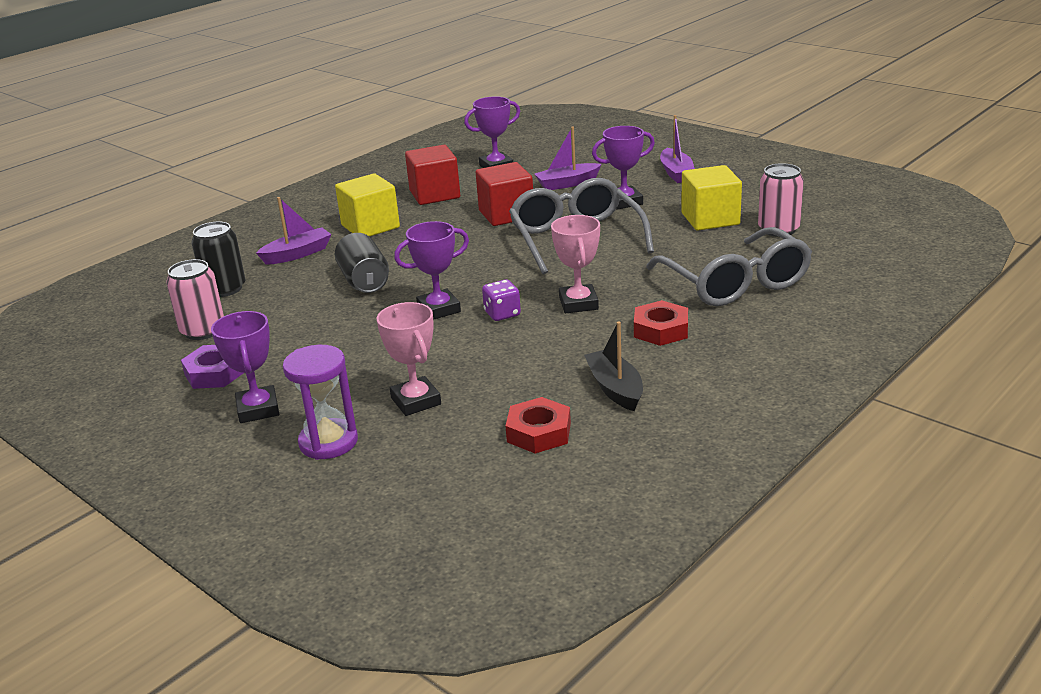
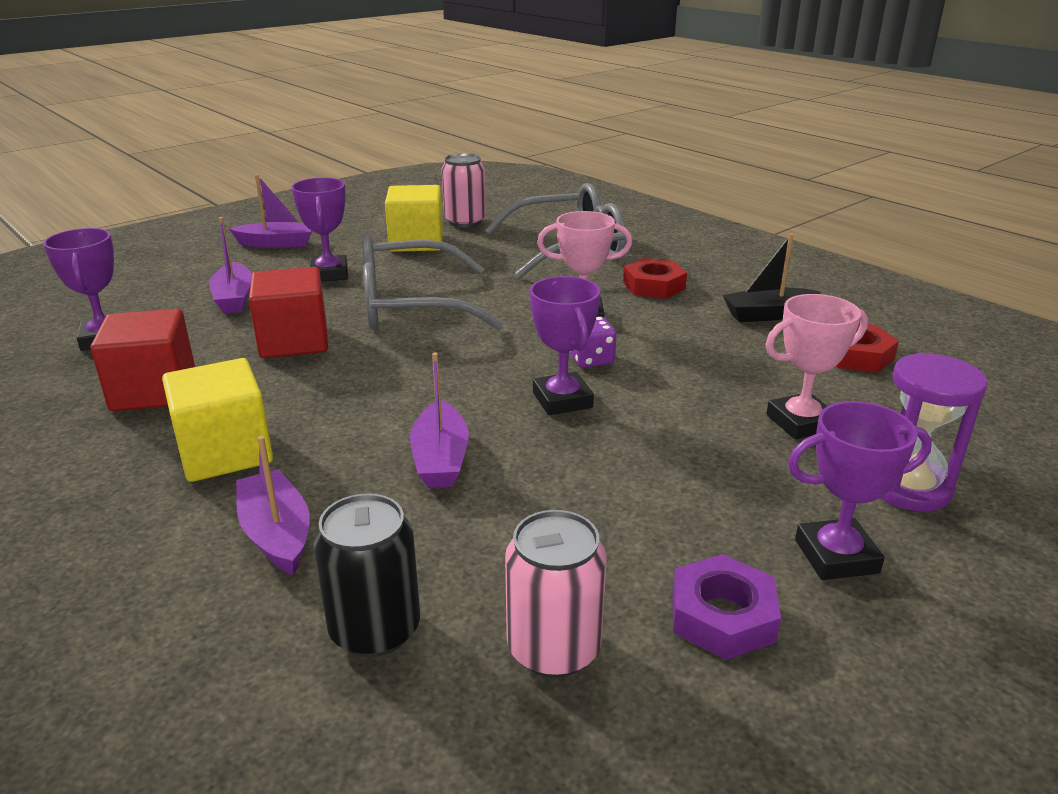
camera: 85 degrees left, 0 degrees up
black can [335,233,389,293] -> purple boat [410,352,469,488]

